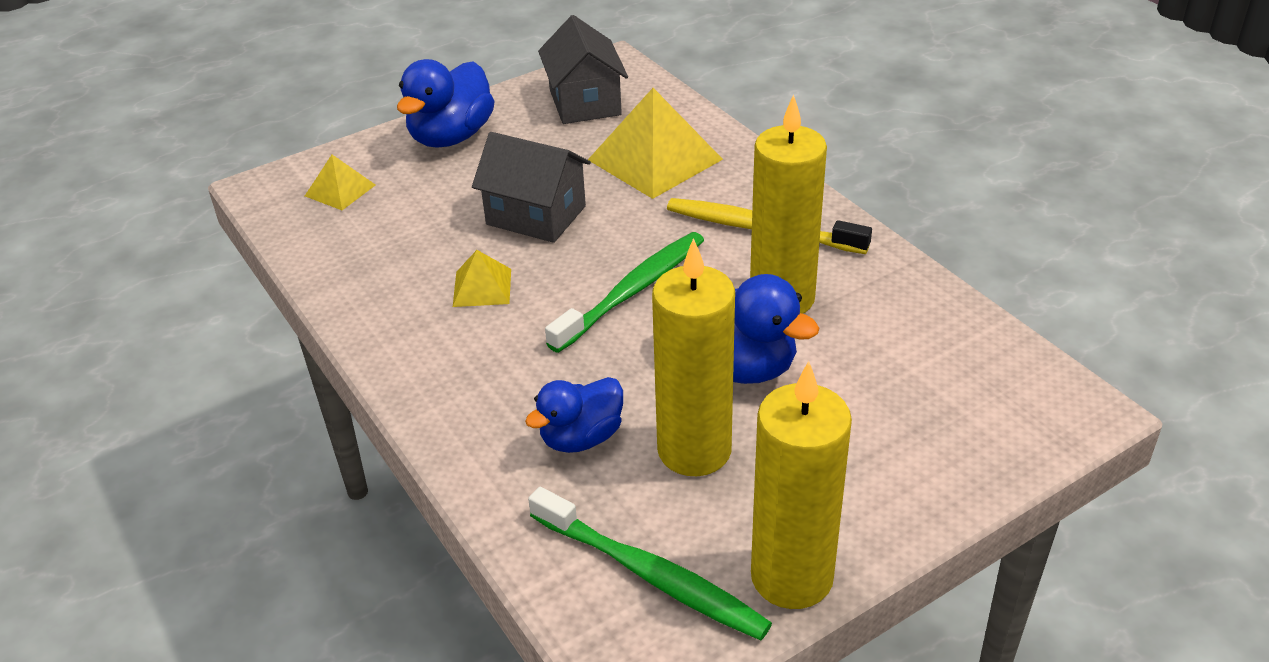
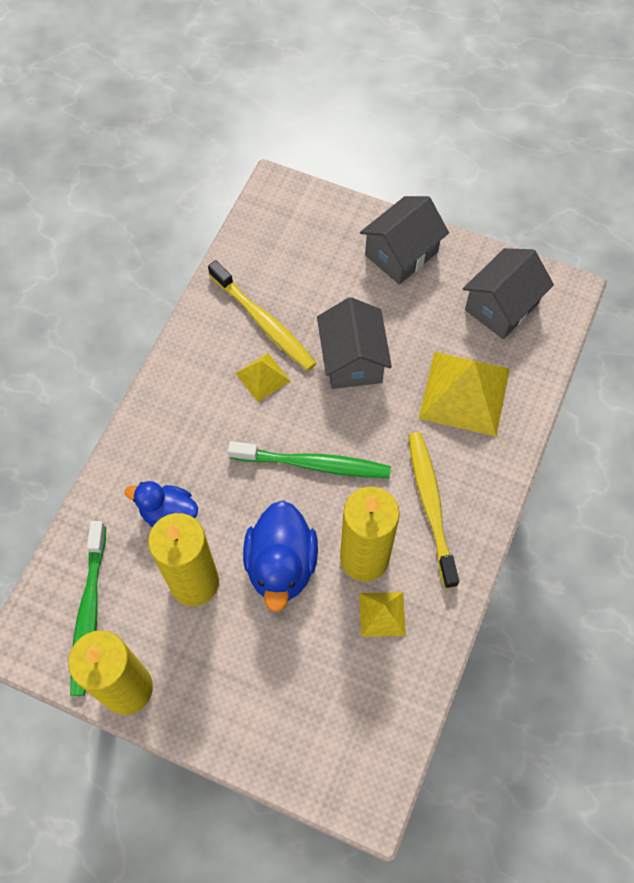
camera: 55 degrees right, 25 degrees up
yellow pyramid [305,155,375,210] -> yellow pyramid moved to [359,592,406,637]
blue duck [397,59,495,148] -> grey house [360,196,449,284]
none -> yellow toothbrush [208,260,316,371]

